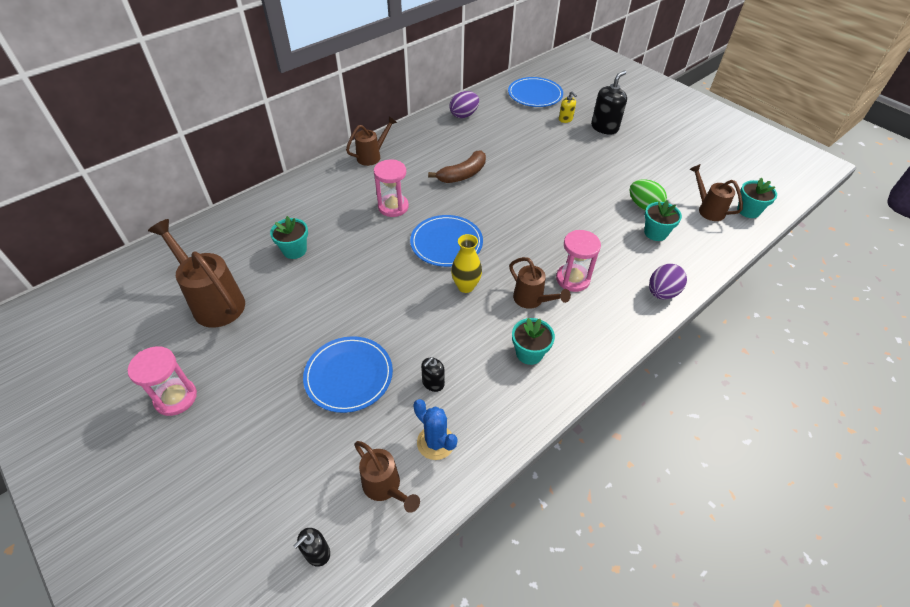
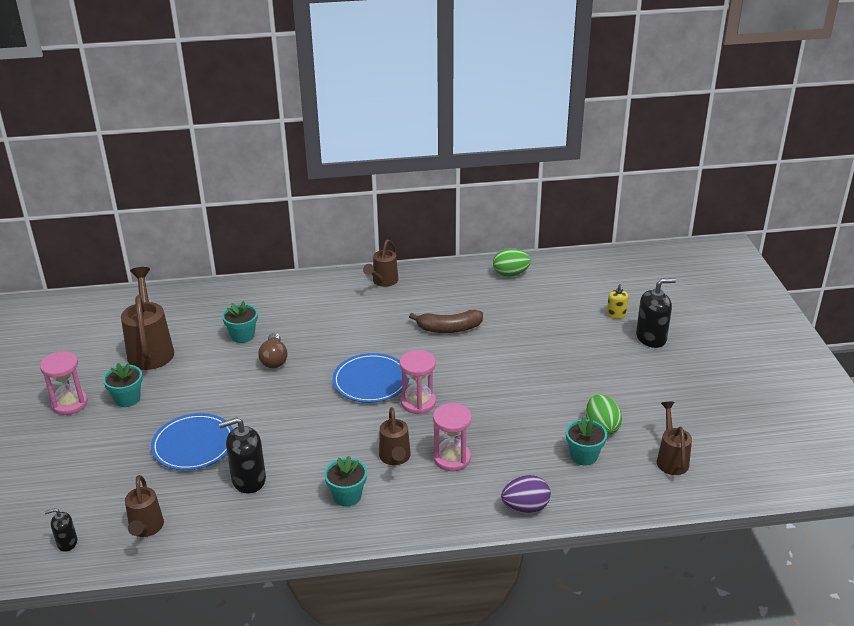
camera: 35 degrees right, 15 degrees down
brown watering can [346,116,397,166] -> brown watering can turned 120 degrees clockwise [363,240,398,287]
pink hourglass [374,160,409,217] -> pink hourglass moved to [399,350,436,414]
blue cactus [413,399,458,460] -> none
black soap dispenser [421,357,445,392] -> black soap dispenser [219,417,266,494], size x1.80
purple egg [449,91,479,118] -> green egg [493,248,531,277]
yellow vase [451,234,482,293] -> none
blue plate [508,77,563,107] -> none
turquoise flower pot [737,177,777,218] -> turquoise flower pot moved to [103,363,142,407]
none -> brown light bulb [258,333,288,368]

